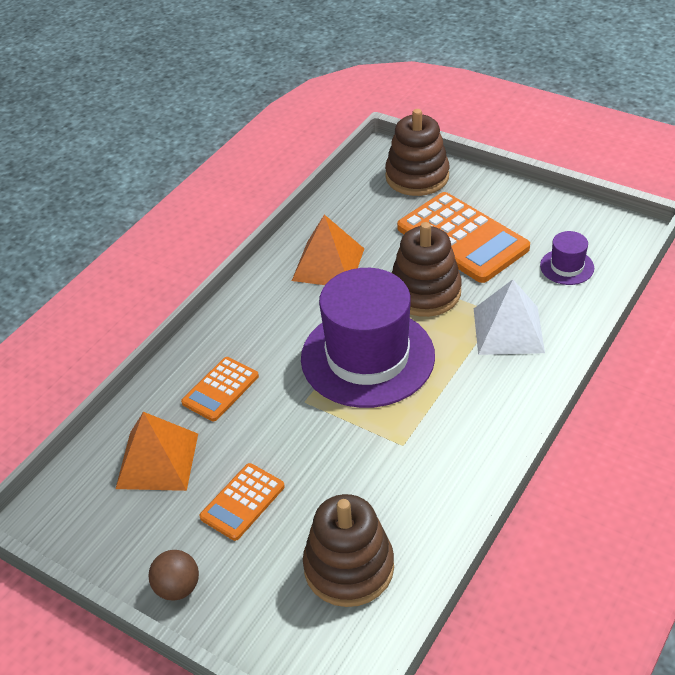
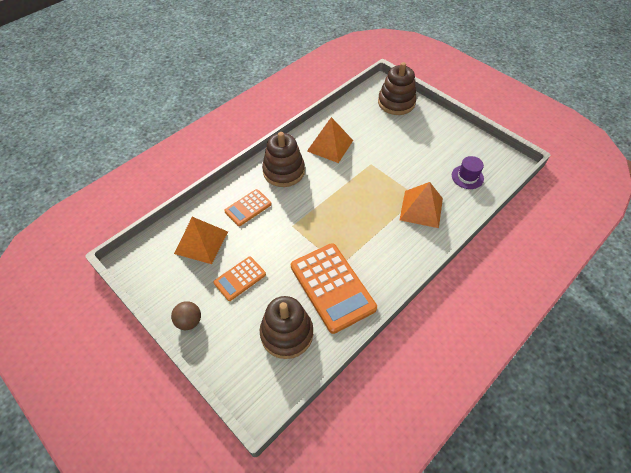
camera: 10 degrees right, 10 degrees up
purple hat [301,268,435,408] -> none
brown stacking toy [392,222,462,317] -> brown stacking toy moved to [262,132,305,187]
orange calculator [397,192,530,283] -> orange calculator moved to [291,243,377,334]
white pyramid [474,279,545,355] -> orange pyramid [400,182,443,228]

